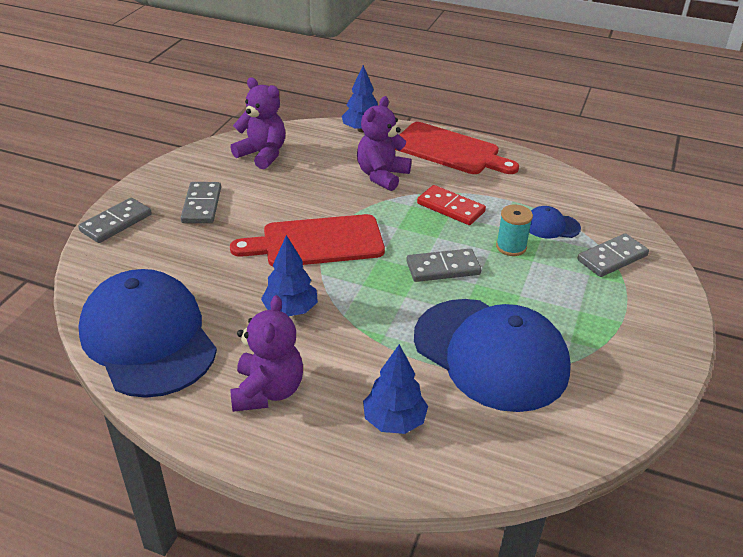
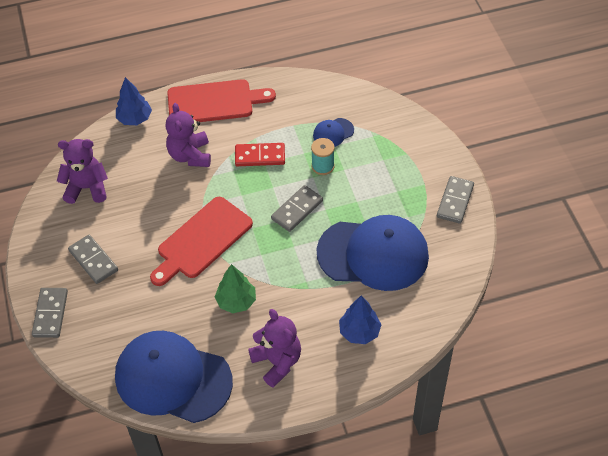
camera: 35 degrees left, 15 degrees up
blue tree [261,235,318,316] -> green tree [215,264,256,313]
grey domino [577,233,649,277] -> grey domino moved to [437,176,474,224]

